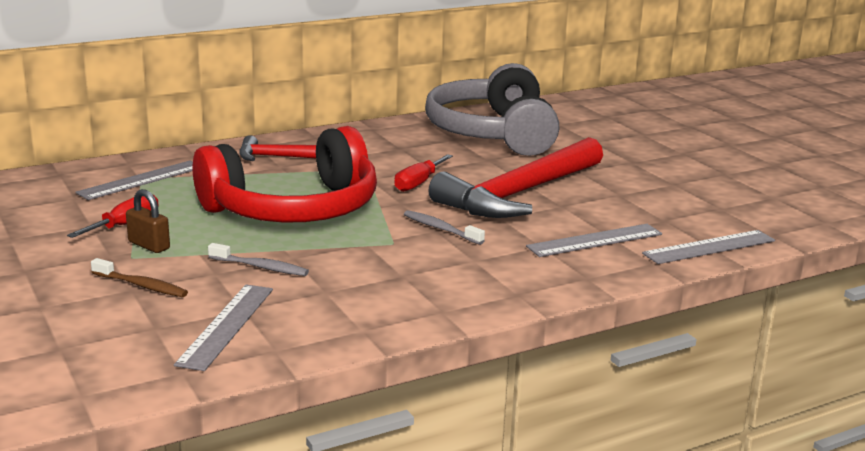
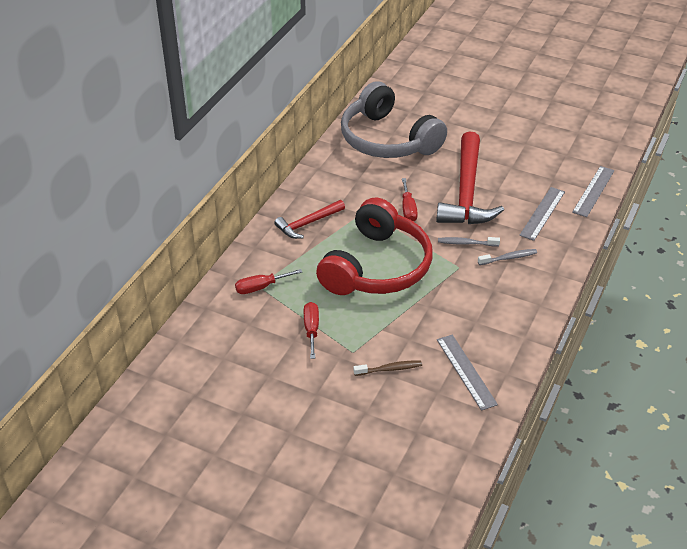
camera: 35 degrees left, 20 degrees up
grey ruler [75,161,193,200] -> red screwdriver [235,269,302,294]
brown padlock [126,189,170,253] -> none
grey toothbrush [208,243,309,276] -> grey toothbrush moved to [478,249,537,265]

